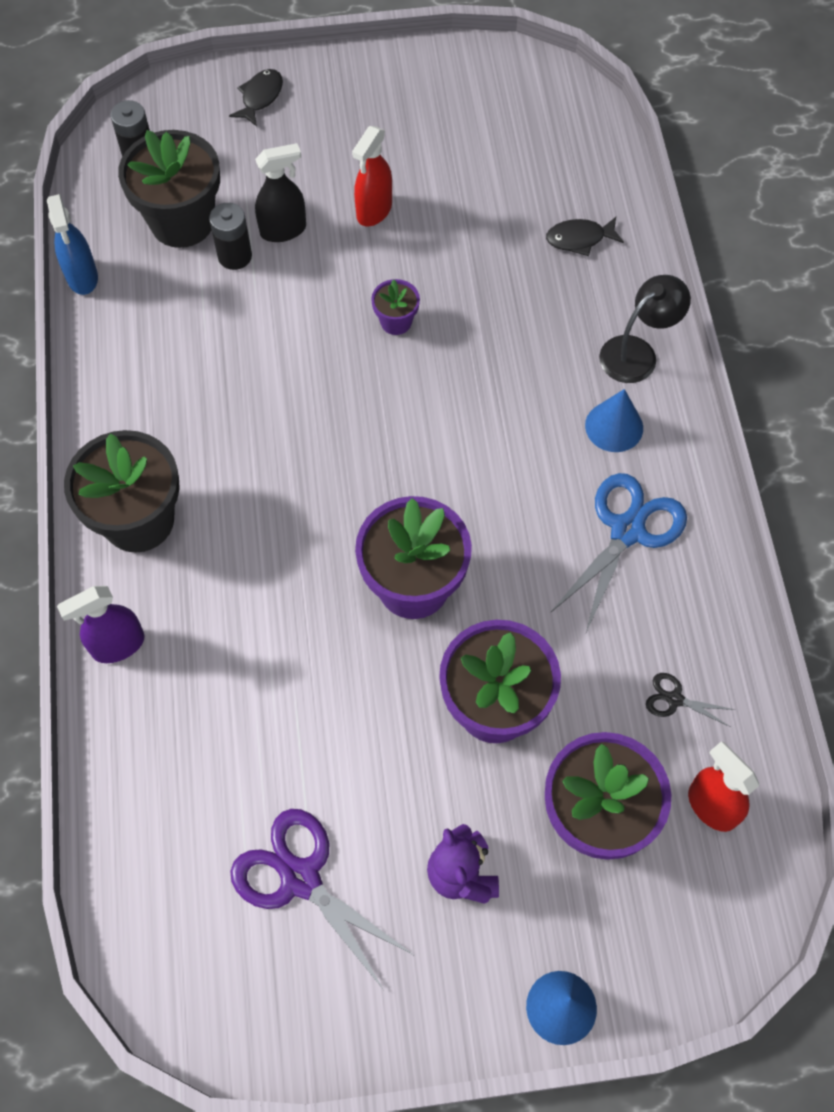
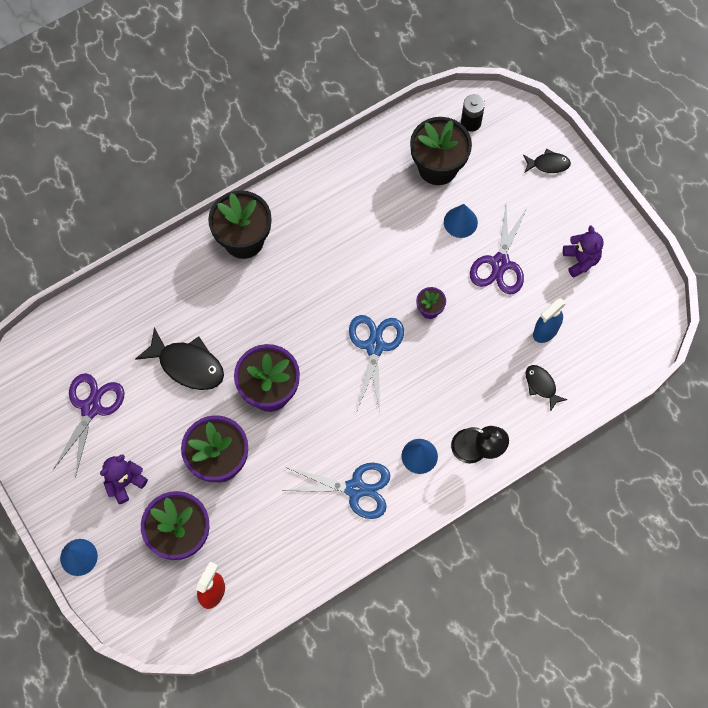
camera: 65 degrees right, 5 degrees up
blue spray bottle [47,194,98,295] -> blue spray bottle moved to [533,298,566,343]
purple spray bottle [57,586,145,663] -> none
black battery [209,203,252,270] -> none
black spray bottle [255,143,306,242] -> blue cone [444,204,478,238]
red spray bottle [352,126,392,226] -> purple scissors [470,205,528,294]
black scissors [646,673,735,727] -> none
none -> black fish [135,327,224,390]
none -> blue scissors [349,315,404,411]
none -> purple teddy bear [563,225,604,278]

